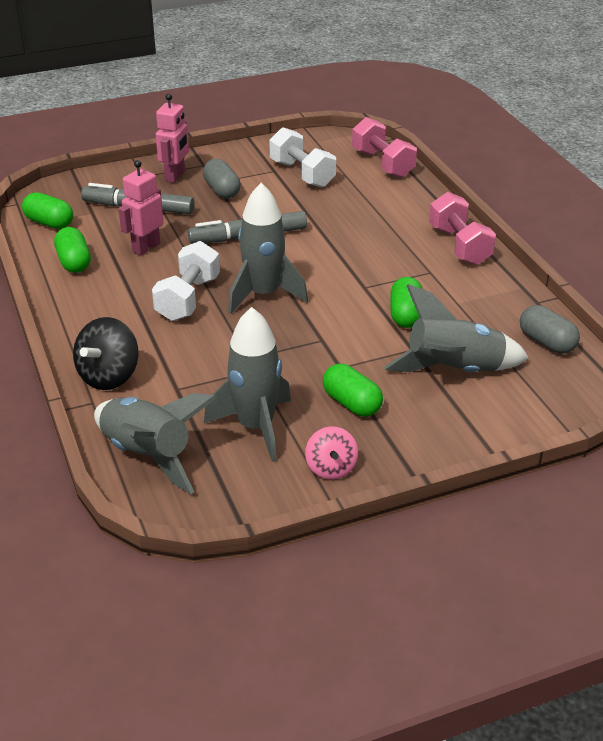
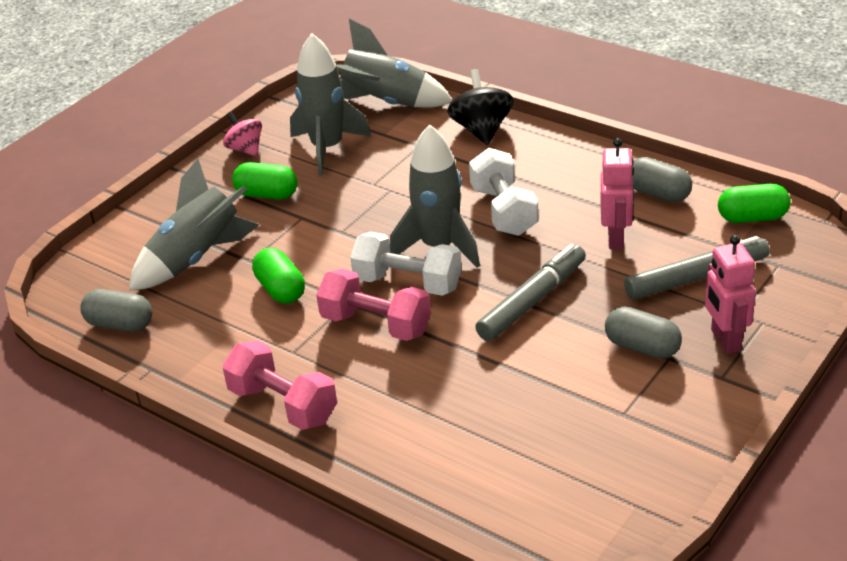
camera: 150 degrees right, 0 degrees up
green capsule [54,227,91,273] -> grey capsule [632,157,692,202]
white dumbbell [269,127,336,188] -> white dumbbell moved to [350,232,462,296]
pink dumbbell [352,117,417,178] -> pink dumbbell moved to [316,269,431,341]

